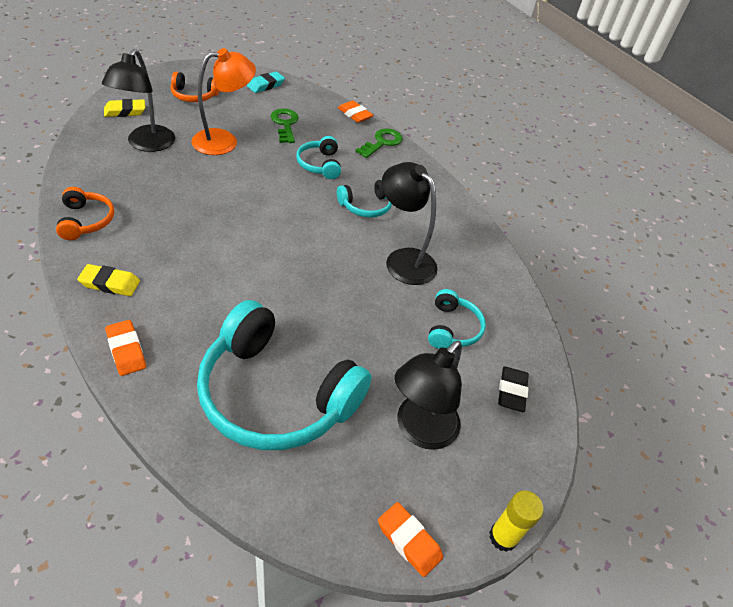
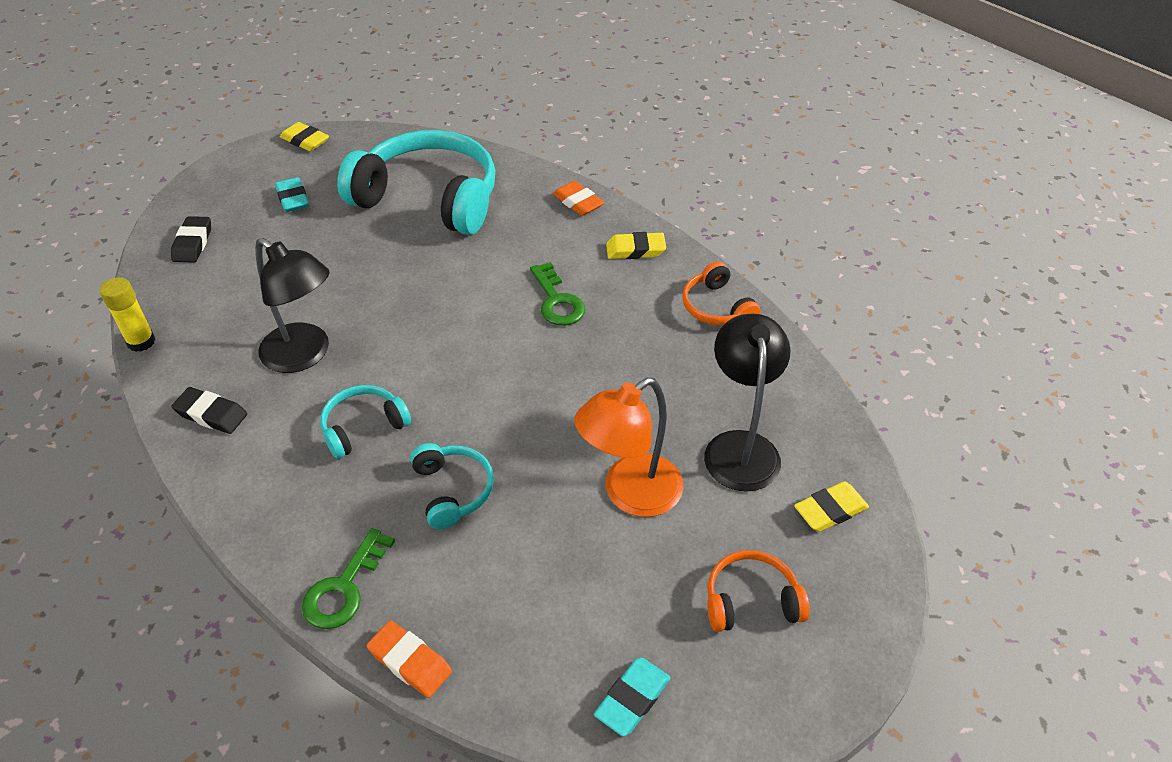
camera: 175 degrees right, 0 degrees up
green key [271,108,299,143] -> green key moved to [530,262,585,326]
orange eraser [378,502,443,577] -> yellow eraser [280,122,329,151]
black lamp [395,341,462,450] -> turquoise eraser [275,177,309,212]
turquoise headphones [428,289,486,349] -> none
yellow glue stick [489,490,544,552] -> yellow glue stick moved to [100,277,156,352]
none -> black eraser [172,387,247,434]

